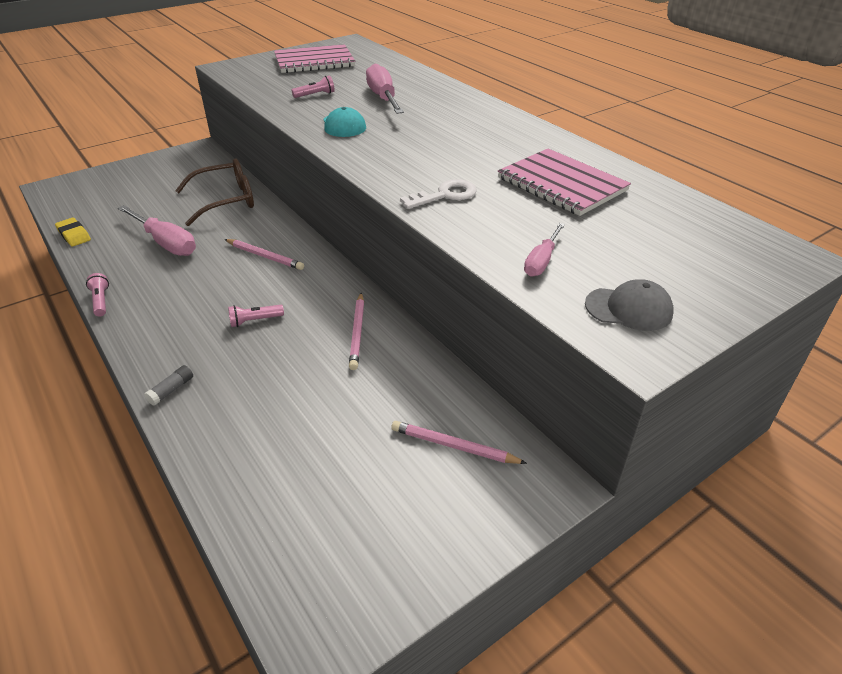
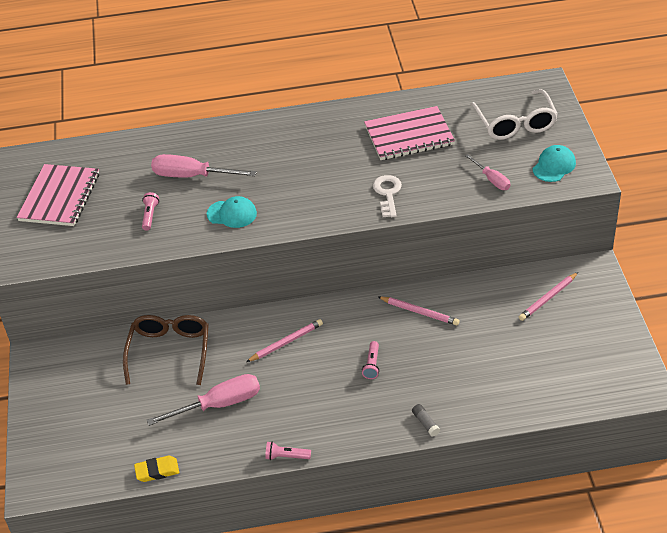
camera: 60 degrees left, 5 degrees up
grey cap [585,279,674,331] -> turquoise cap [533,145,576,182]
none -> white glasses [470,89,558,140]

